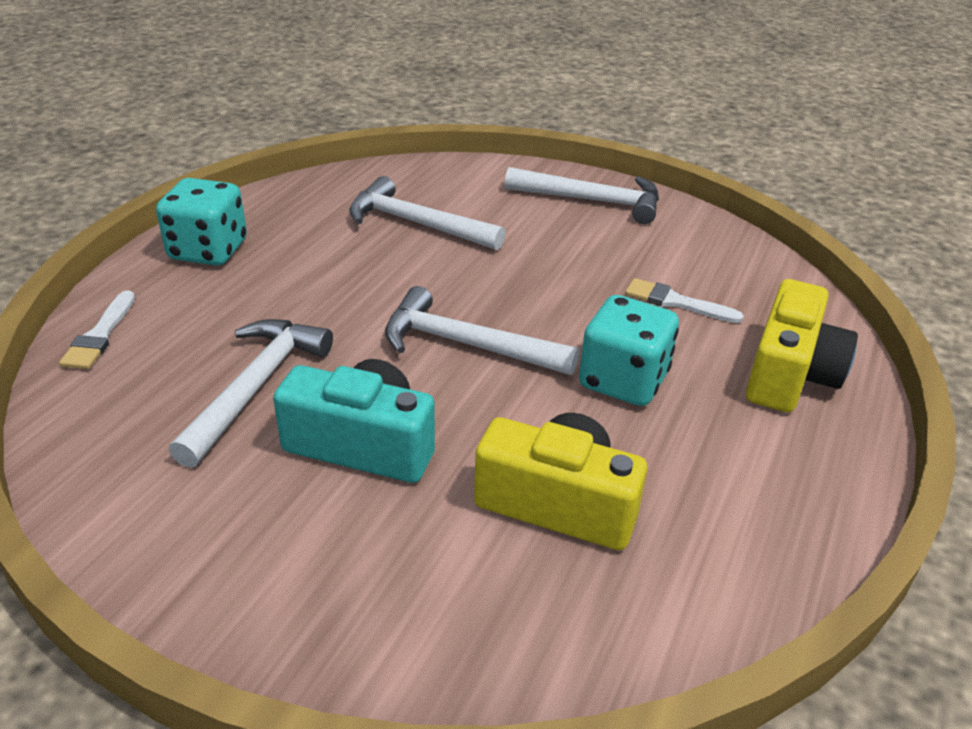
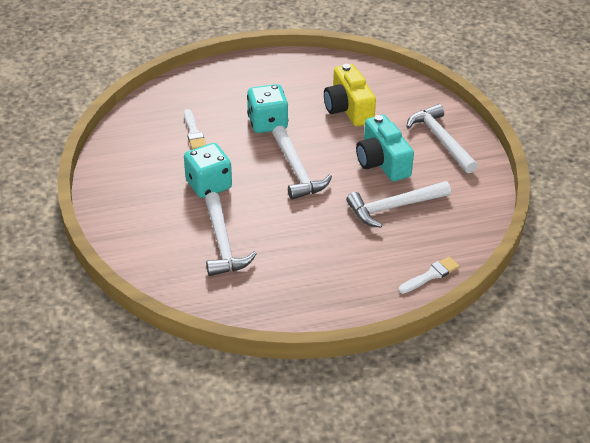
camera: 130 degrees left, 5 degrees up
turquoise dice [156,178,247,266] -> turquoise dice moved to [184,143,232,198]
white hammer [505,167,659,224] -> white hammer moved to [406,104,478,173]
yellow camera [746,279,858,412] -> none

